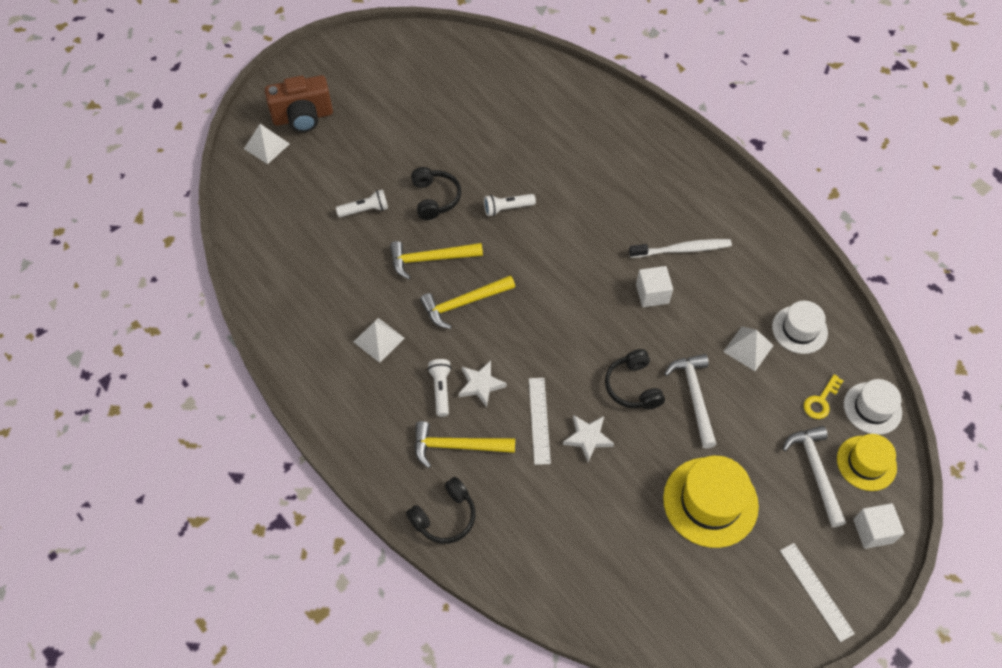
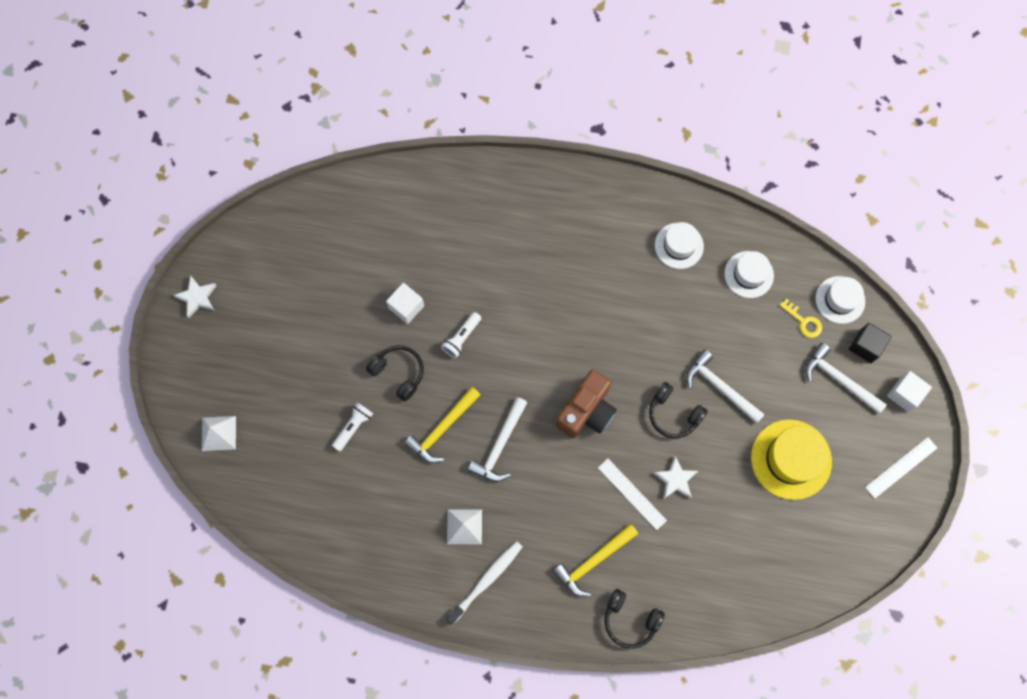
camera: 40 degrees left, 15 degrees up
brown camera [265,75,333,132] -> brown camera moved to [556,369,617,438]
black headphones [406,477,476,544] -> black headphones turned 105 degrees clockwise [604,589,665,649]
yellow hammer [420,275,515,329] -> white hammer [468,397,527,482]
white flashlight [428,359,451,417] -> none
white star [459,361,507,407] -> white star moved to [173,275,217,318]
white toothbrush [629,239,732,258] -> white toothbrush moved to [446,541,523,625]
white cube [636,266,673,307] -> white cube moved to [386,283,424,324]
white pyramid [723,326,774,371] -> none
white ruler [780,543,855,642] -> white ruler turned 60 degrees counterclockwise [865,437,937,499]
yellow key [804,374,843,419] -> yellow key turned 45 degrees counterclockwise [779,299,822,338]
yellow hat [837,434,897,491] -> black cube [849,323,892,363]
none -> white hat [655,222,704,269]

